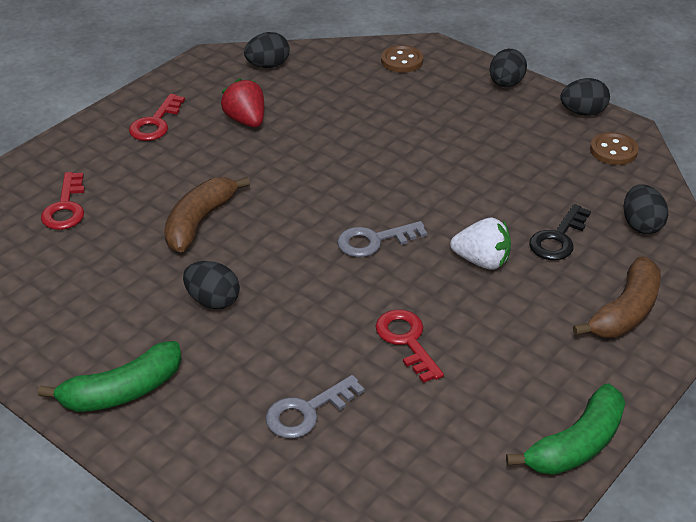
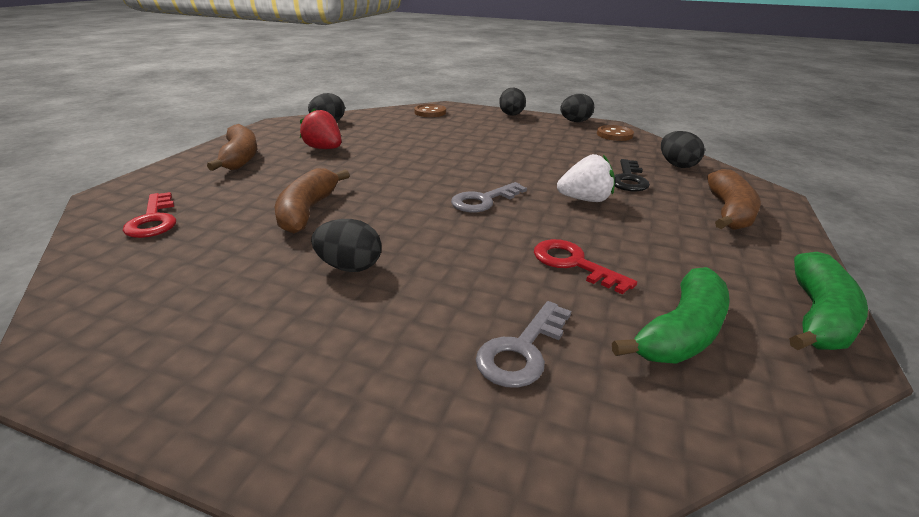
camera: 20 degrees left, 10 degrees down
green banana [38,341,182,412] -> green banana moved to [612,267,730,364]
red key [129,94,185,141] -> brown banana [207,124,257,171]

